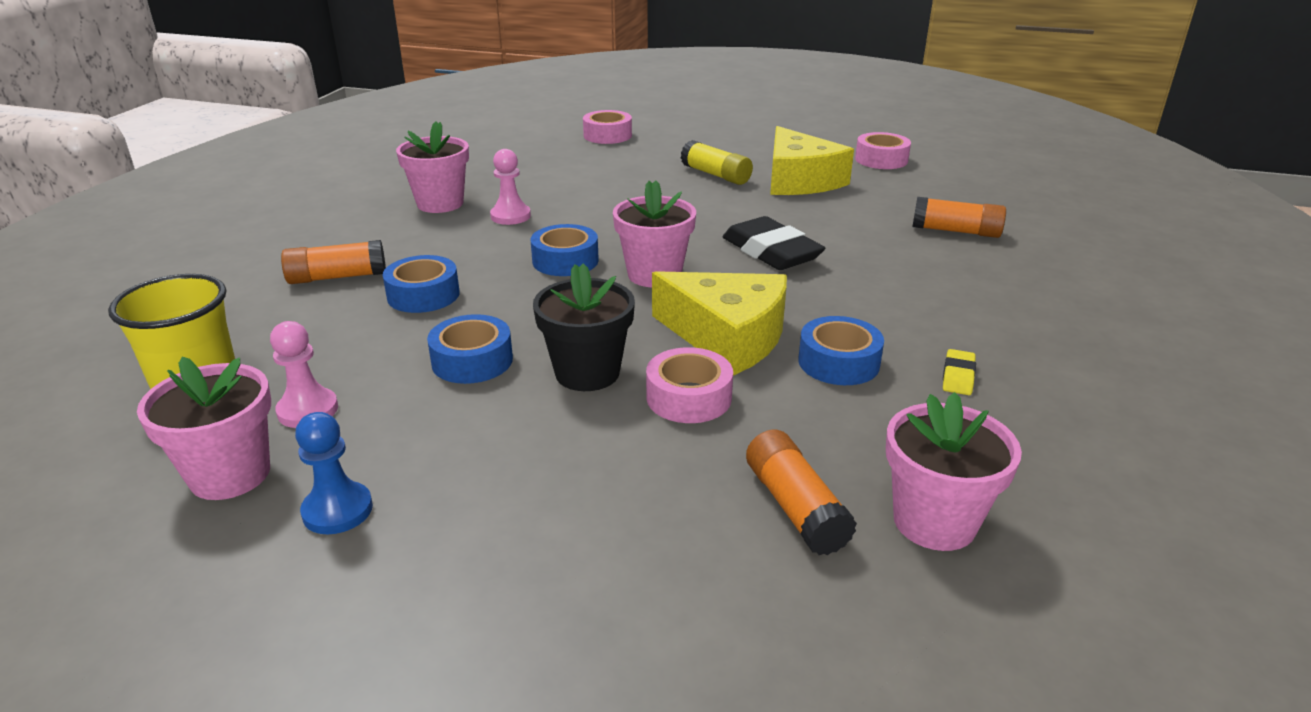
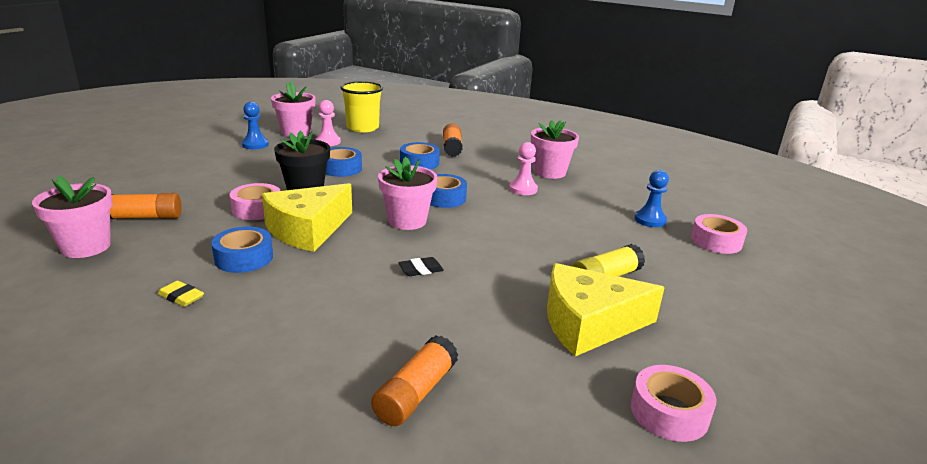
camera: 100 degrees right, 5 degrees down
black eraser [723,216,825,270] -> black eraser [398,257,444,276], size x0.46
none -> blue pawn [635,170,669,227]

